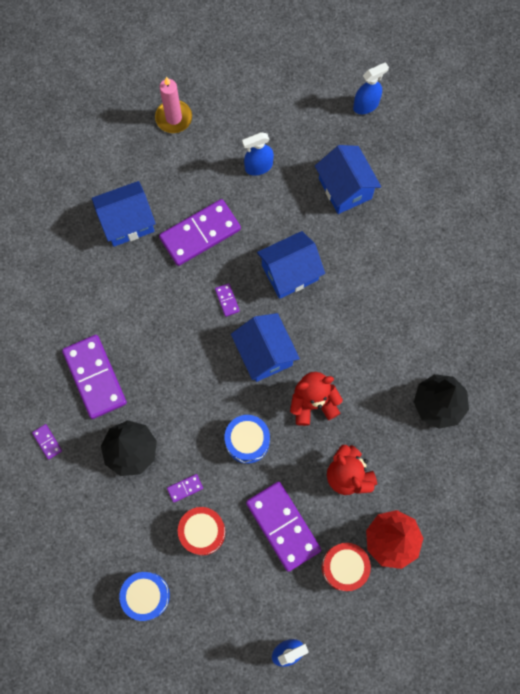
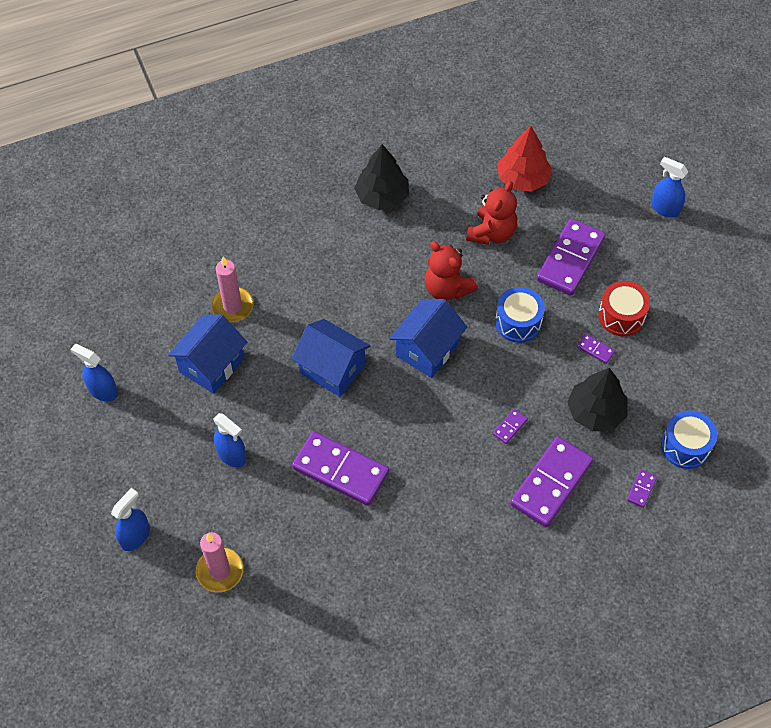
camera: 120 degrees left, 15 degrees down
blue house [92,181,156,247] -> none
blue drum [119,572,170,621] -> blue drum moved to [661,410,717,469]
purple domino [215,283,240,317] -> purple domino moved to [493,409,528,444]
red drum [322,543,371,591] -> none
none -> blue spray bottle [111,488,150,551]
none -> pink candle [211,256,254,322]

